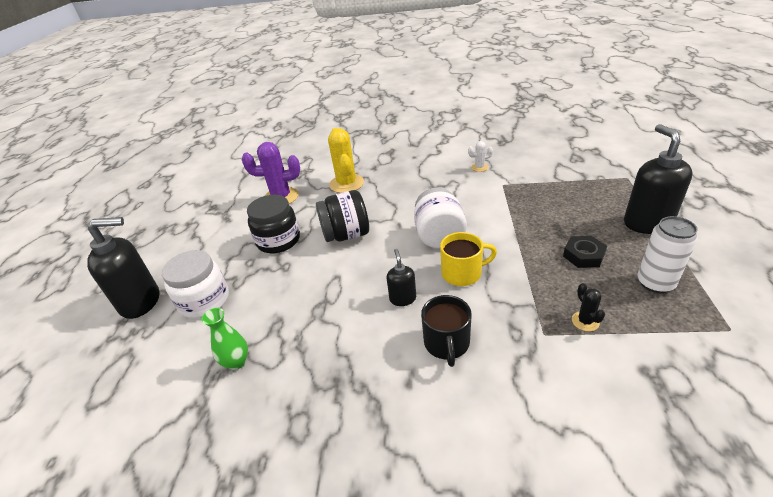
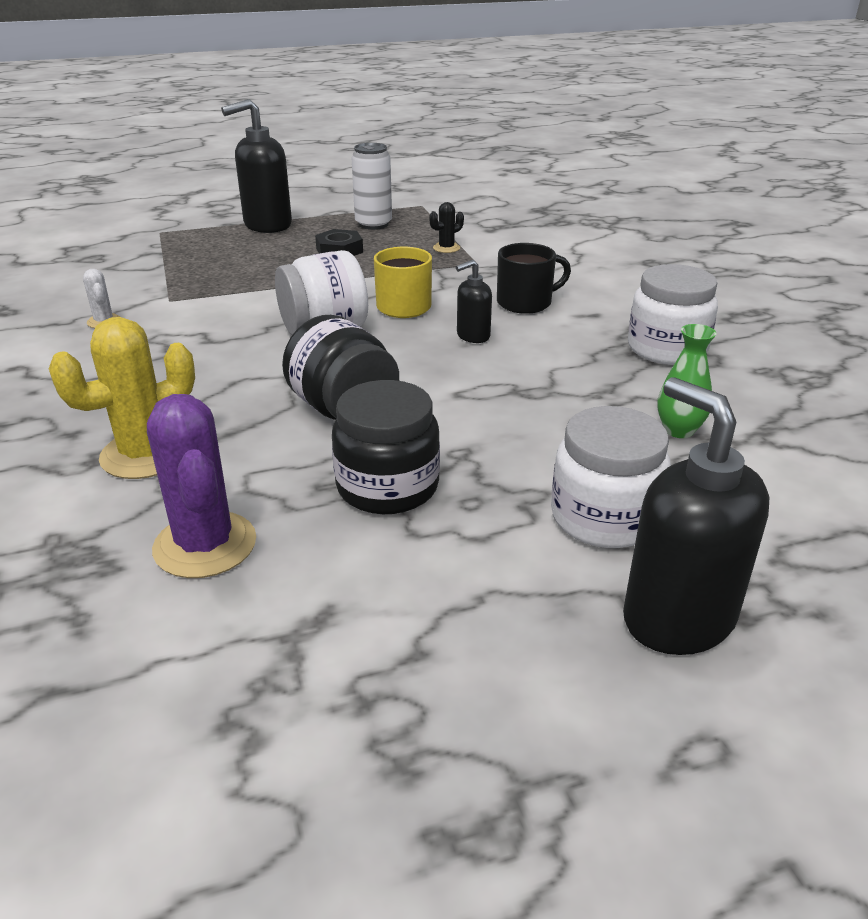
camera: 115 degrees left, 5 degrees down
none -> white jar [628,264,718,365]

